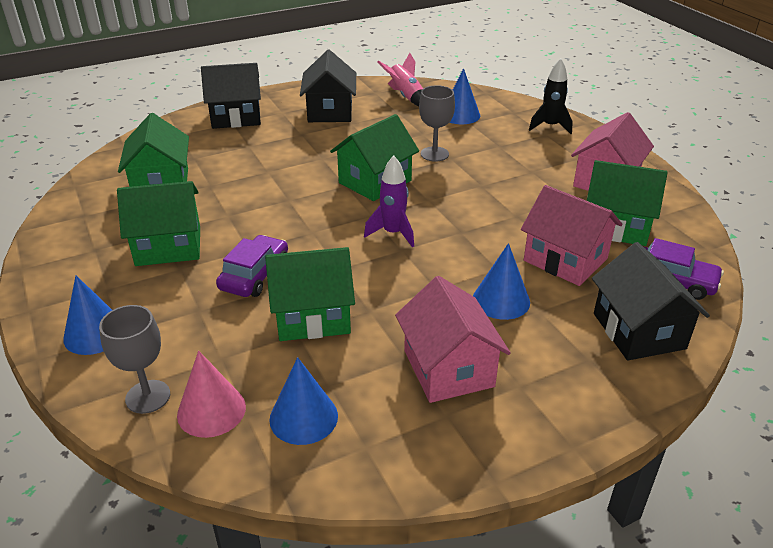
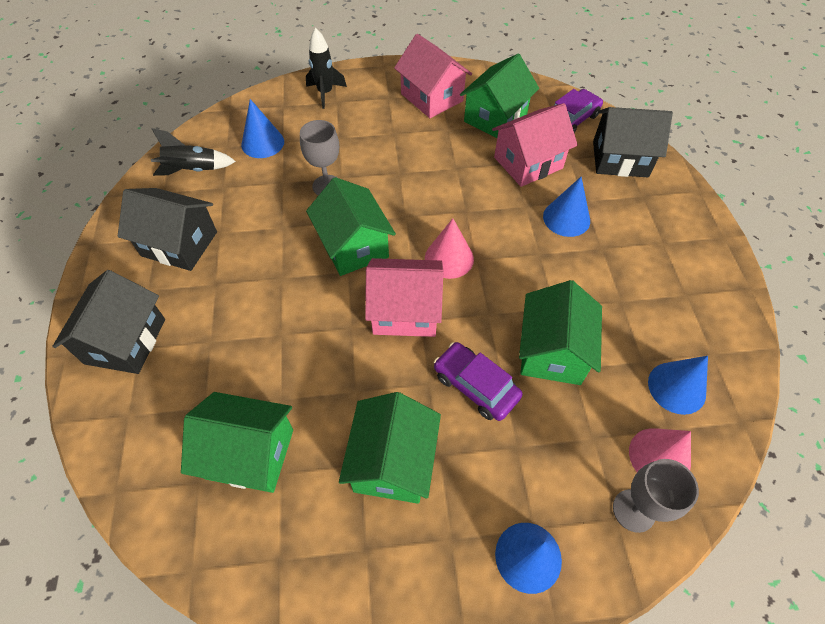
camera: 70 degrees left, 20 degrees up
purple rocket [364,155,414,247] -> pink cone [425,218,474,279]
pink rocket [378,53,423,107] -> black rocket [151,128,236,176]
pink house [395,276,511,403] -> pink house moved to [365,258,443,337]

